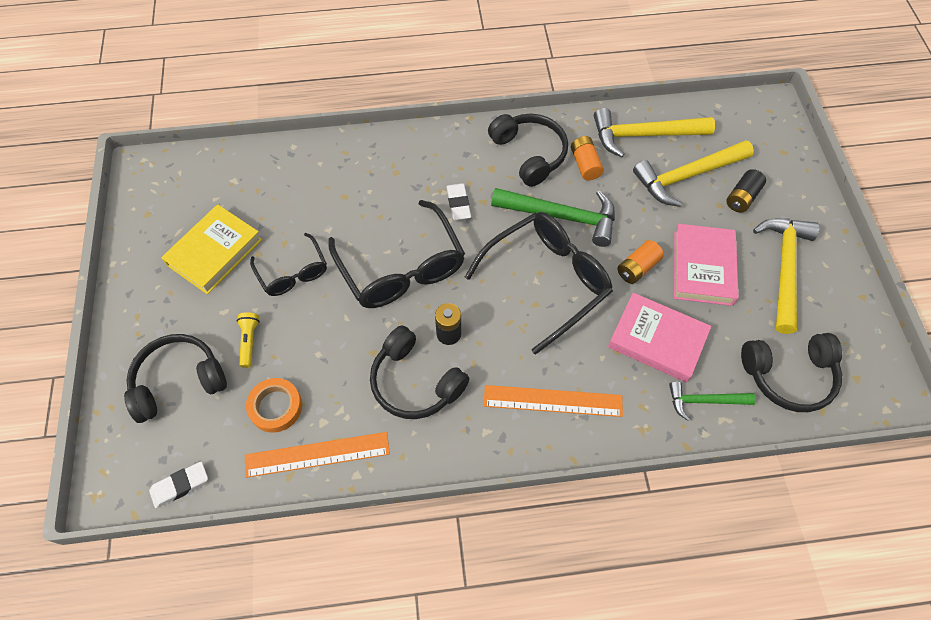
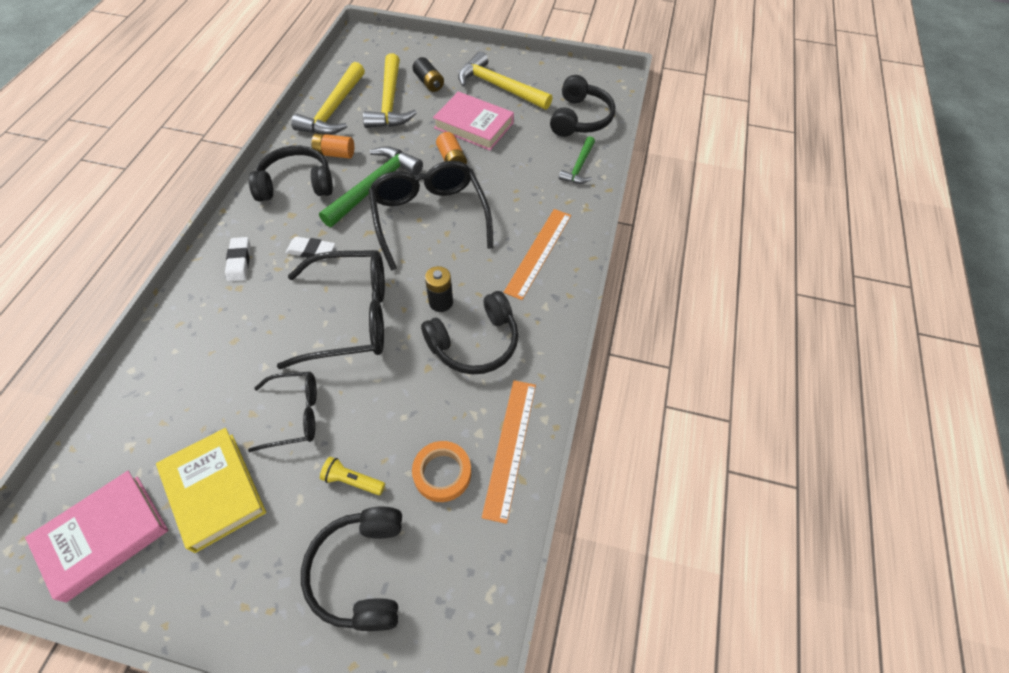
camera: 70 degrees left, 5 degrees down
white eraser [149,462,208,508] -> white eraser moved to [225,237,250,282]
pink book [608,293,711,383] -> pink book moved to [25,471,168,602]

